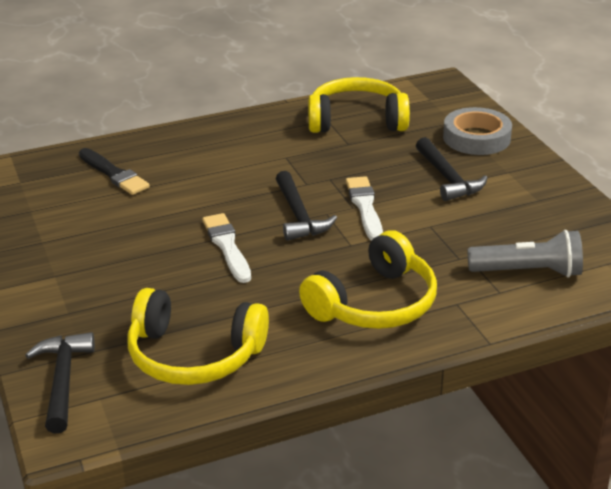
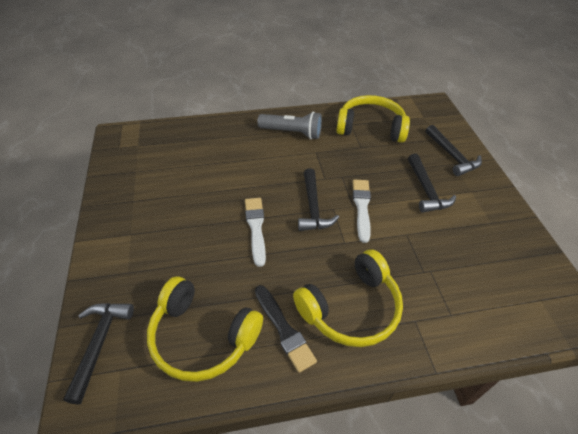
camera: 10 degrees right, 15 degrees up
black brush [79,148,150,195] -> black brush moved to [255,285,317,373]
grey tape [443,107,512,155] -> black hammer [426,125,482,176]
grey flashlight [467,230,583,278] -> grey flashlight moved to [257,112,322,139]

